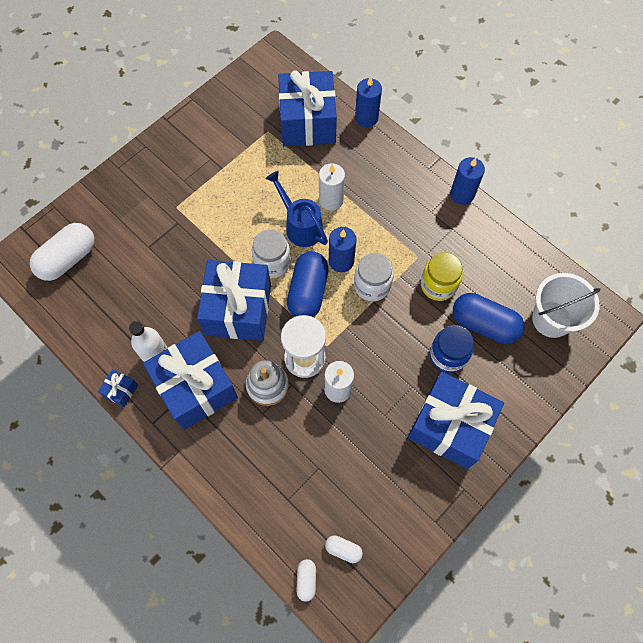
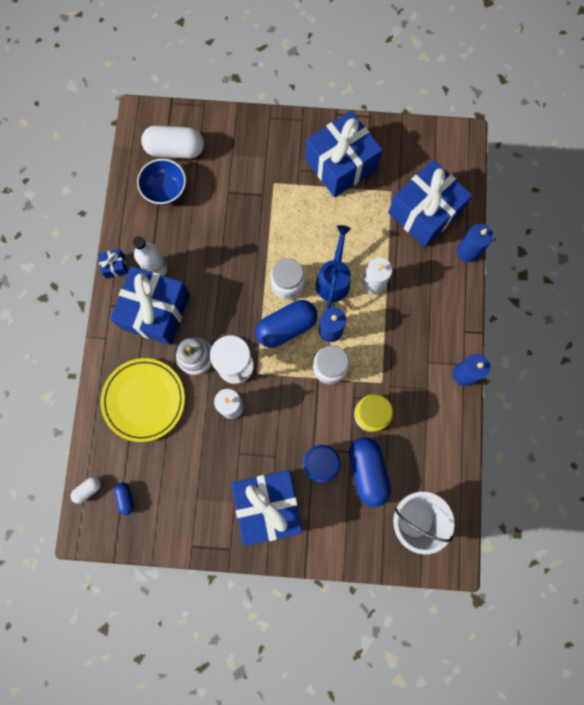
camera: 50 degrees right, 10 degrees up
blue gift [197,260,271,341] -> blue gift moved to [306,111,382,197]
white capsule [325,535,363,563] -> blue capsule [114,482,134,515]
none -> yellow plate [100,358,185,442]
none -> blue bowl [137,159,186,205]

